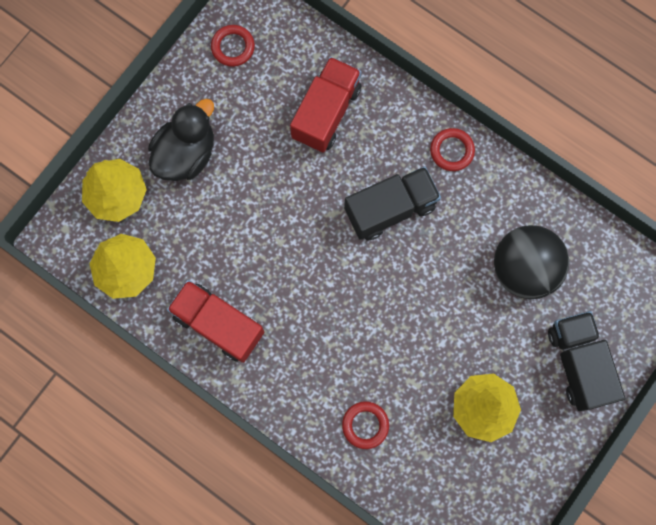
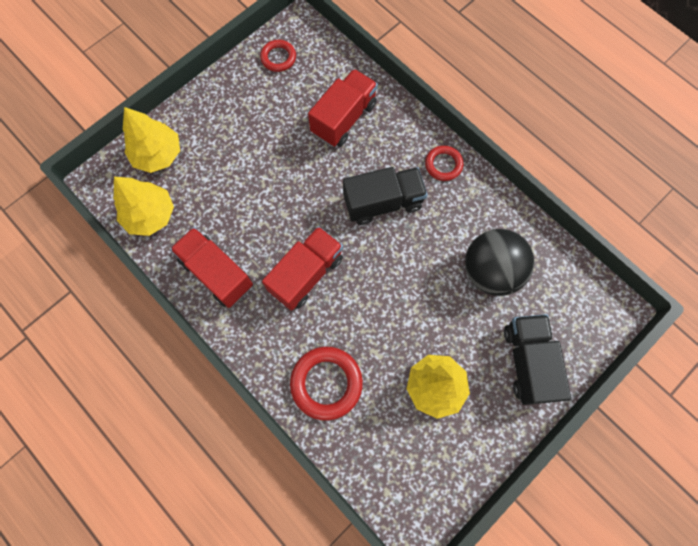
camera: 10 degrees right, 5 degrees down
black duck [148,99,214,181] -> none
red ring [342,401,389,449] -> red ring [290,347,363,421], size x1.68
none -> red truck [262,226,343,311]

